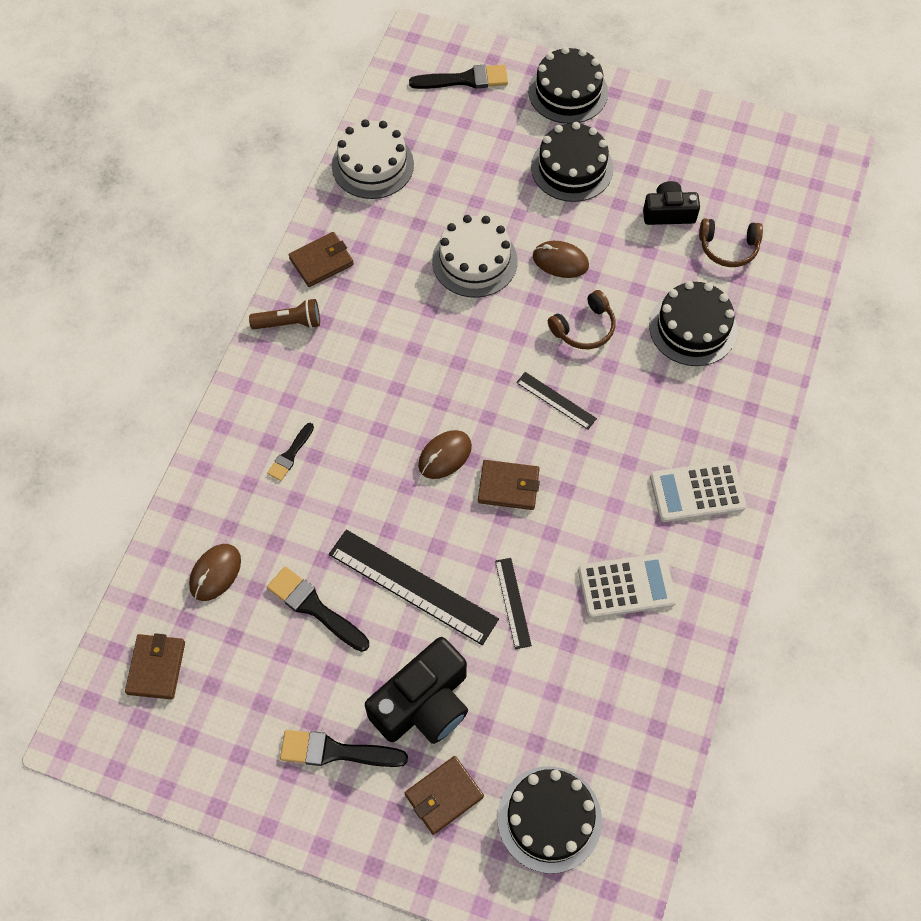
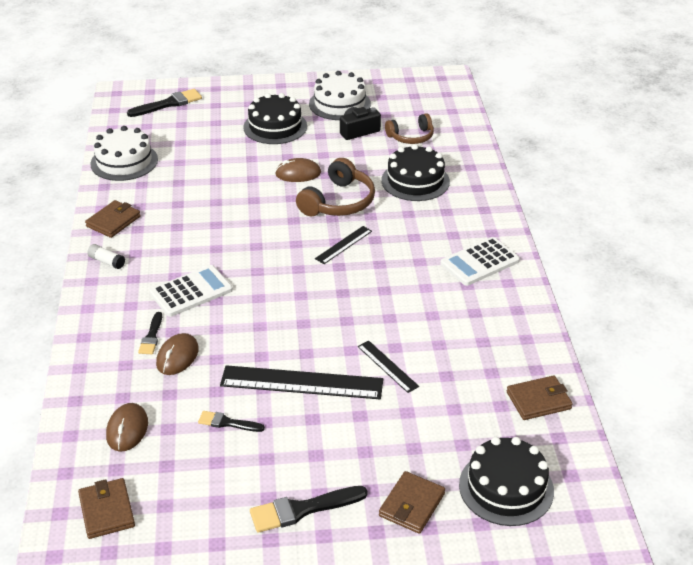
camera: 25 degrees left, 25 degrees down
brown flashlight [249,299,320,329] -> white glue stick [87,244,125,269]
black brush [267,566,369,652] -> black brush [198,411,265,432], size x0.61
black camera [365,637,468,744] -> none
brown mouse [418,430,472,479] -> brown mouse moved to [156,333,199,375]
white cake [432,215,518,298] -> white cake moved to [309,71,371,120]
brown wallet [478,460,540,510] -> brown wallet moved to [507,375,573,420]
black ruler [516,372,597,430] -> black ruler turned 60 degrees counterclockwise [315,226,372,264]
black cake [528,47,608,124] -> none
brown headphones [548,290,616,349] -> brown headphones [296,158,375,216], size x1.51
white calculator [578,553,677,618] -> white calculator moved to [150,265,233,317]

